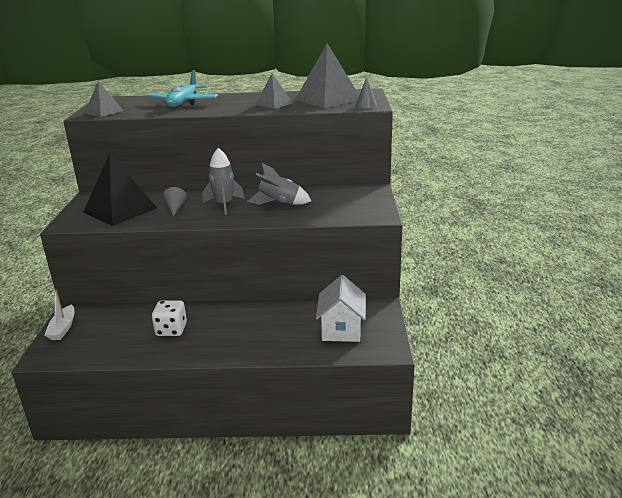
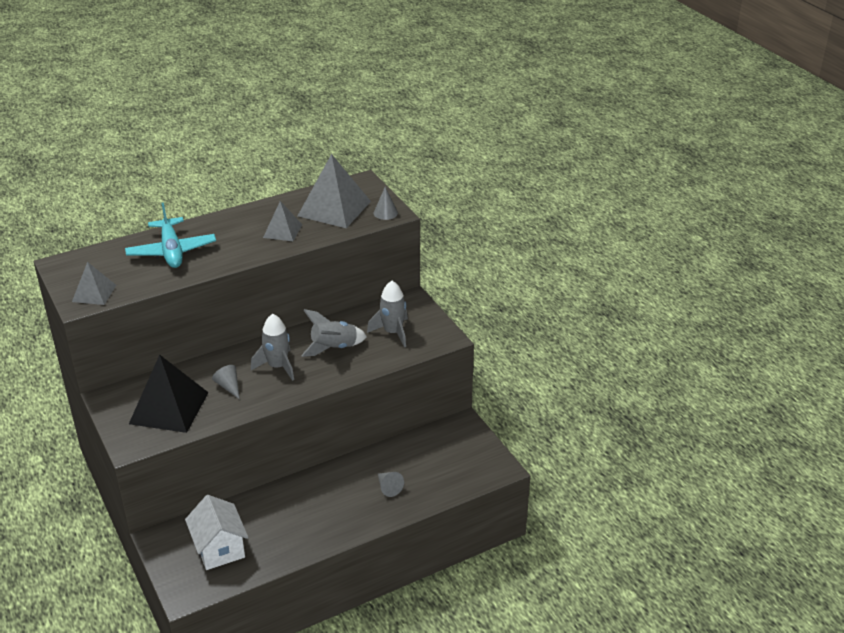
camera: 30 degrees left, 10 degrees up
white boat [45,289,74,340] -> none
white dice [152,300,187,336] -> none
white house [316,275,366,342] -> white house moved to [185,495,248,570]
none -> grey rocket [367,281,408,347]
none -> grey cone [378,472,404,497]

